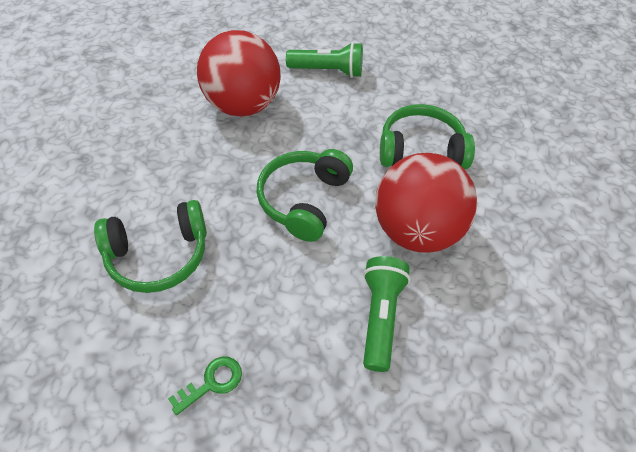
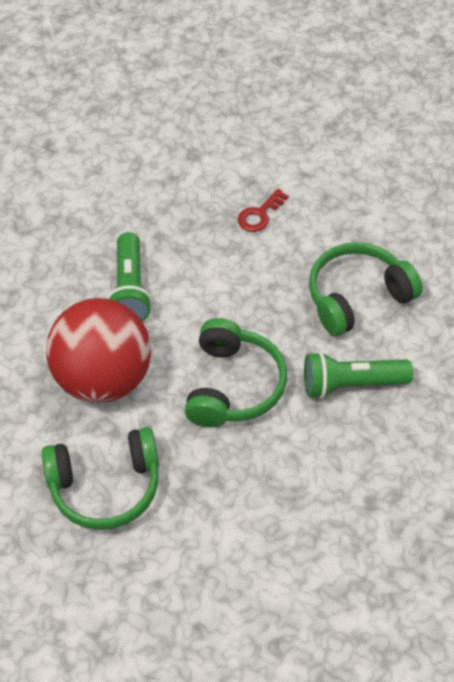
camera: 170 degrees right, 0 degrees up
green key [168,357,242,415] -> red key [238,189,289,232]
red ball [197,30,281,116] -> none
green flashlight [286,42,363,78] -> green flashlight moved to [304,351,413,399]

